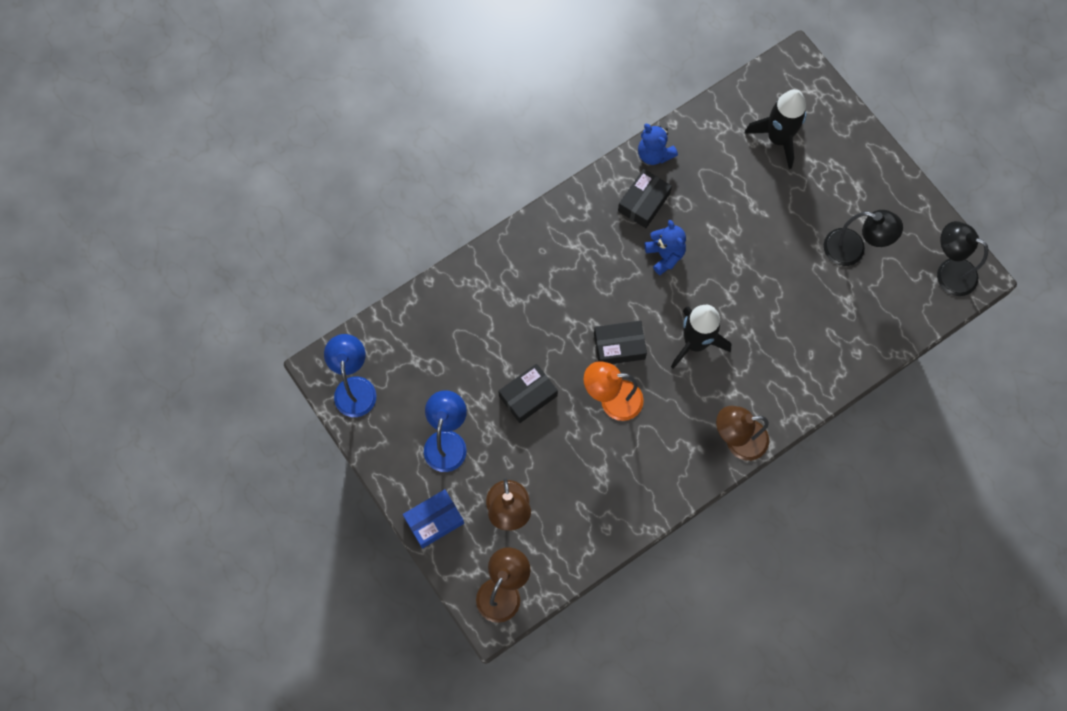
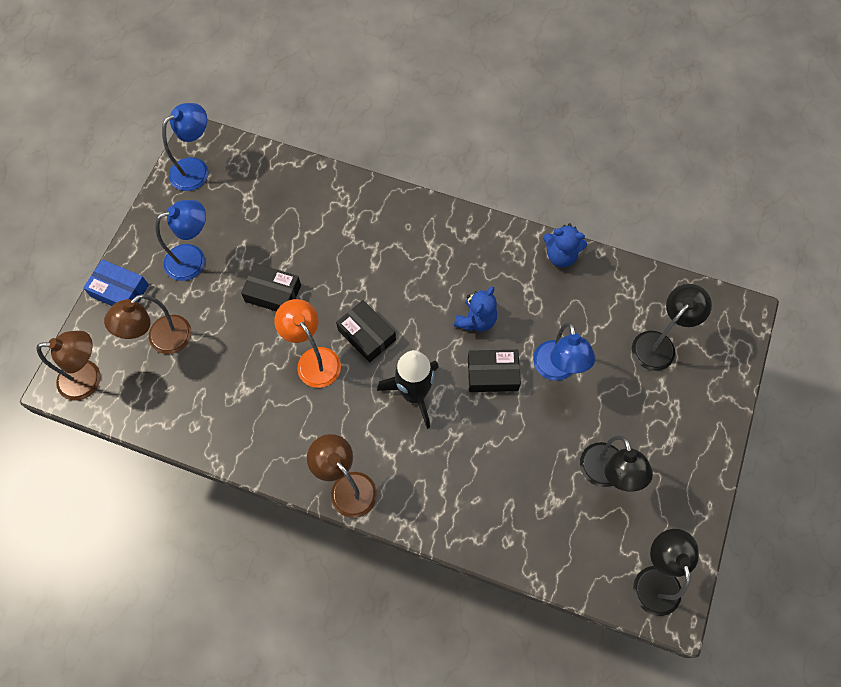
camera: 55 degrees right, 5 degrees down
black box [618,169,672,228] -> black box moved to [468,350,521,392]
blue teddy bear [638,124,678,165] -> blue teddy bear turned 90 degrees counterclockwise [543,223,587,267]
black rocket [744,89,806,169] -> black lamp [632,284,712,371]
none -> blue lamp [533,322,595,381]

